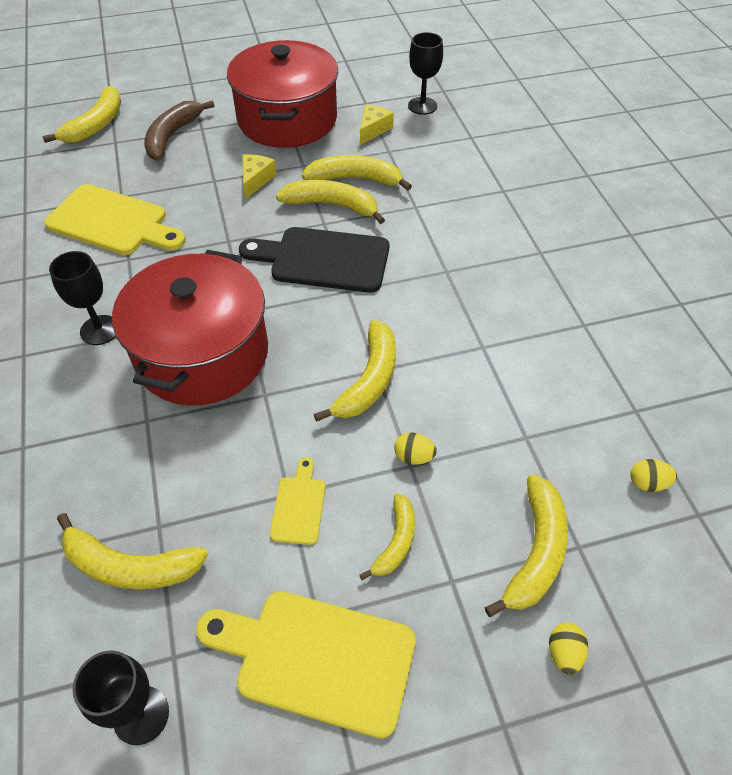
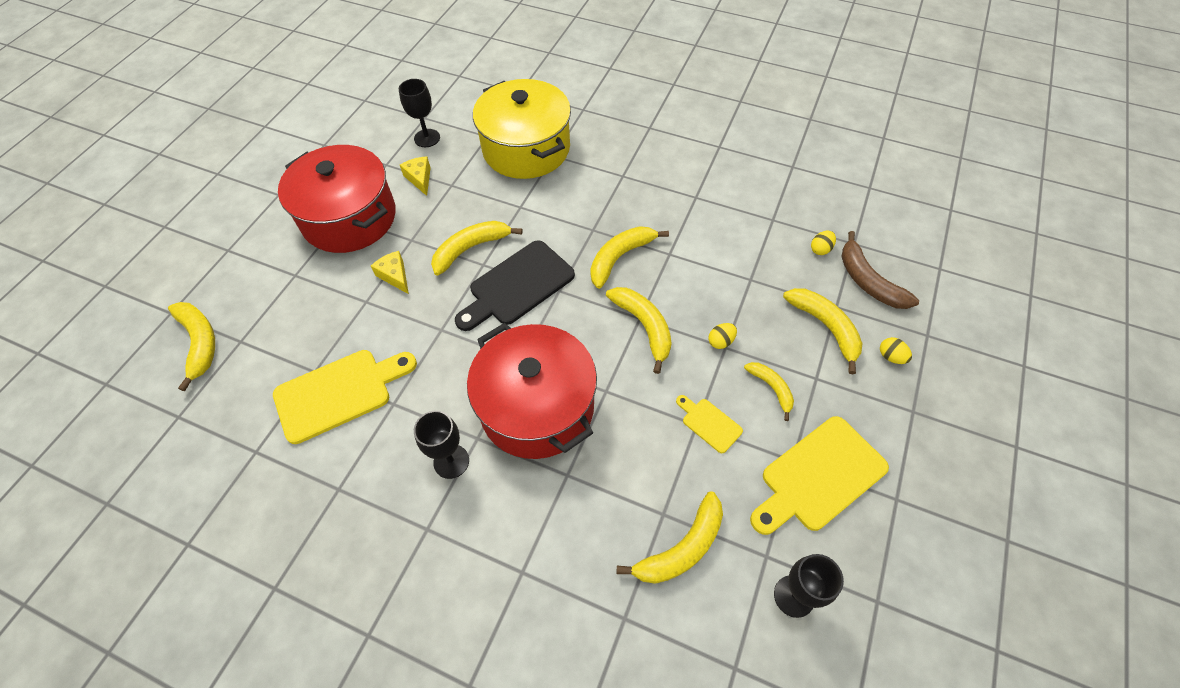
camera: 50 degrees left, 5 degrees up
brown banana [144,101,215,160] -> brown banana moved to [841,231,919,309]
yellow banana [302,155,412,190] -> yellow banana moved to [590,226,669,289]
none -> yellow pot [473,79,571,179]

